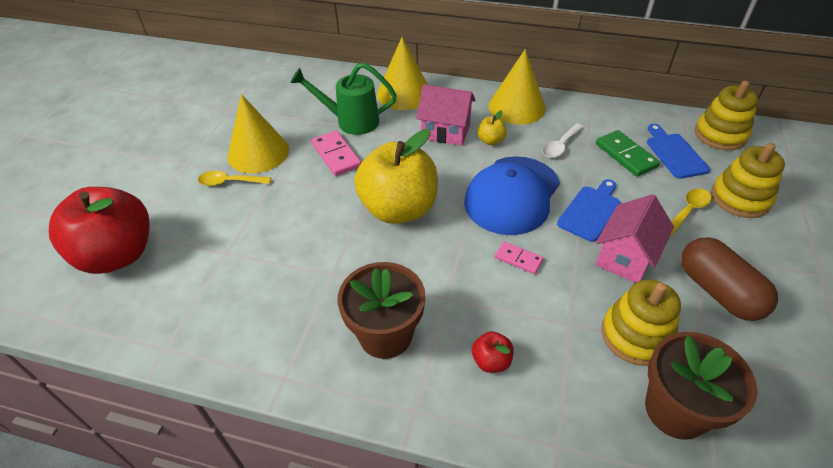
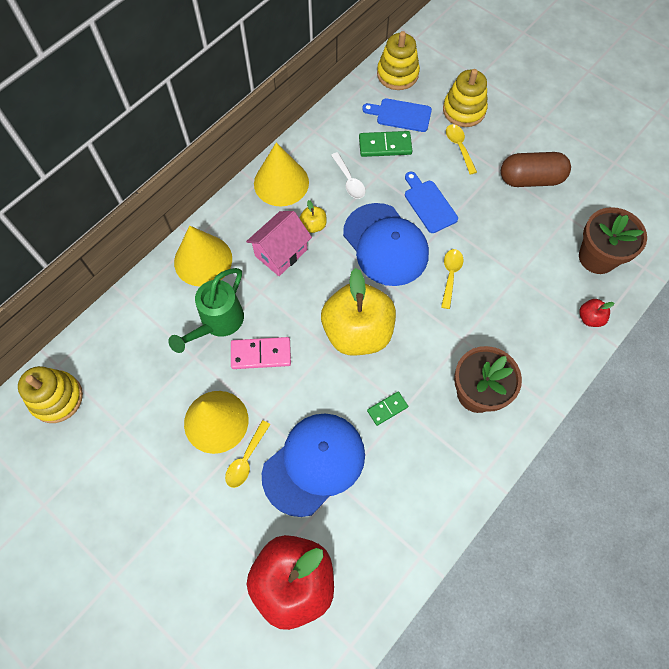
camera: 65 degrees left, 20 degrees up
red apple [472,331,513,373] -> red apple moved to [579,299,614,327]
pink domino [495,241,544,274] -> yellow spoon [441,249,463,309]
pink house [596,194,674,283] -> none
yellow stacking toy [601,280,681,366] -> yellow stacking toy moved to [18,366,83,423]
none -> blue cap [262,413,365,517]
none -> green domino [367,391,408,426]

